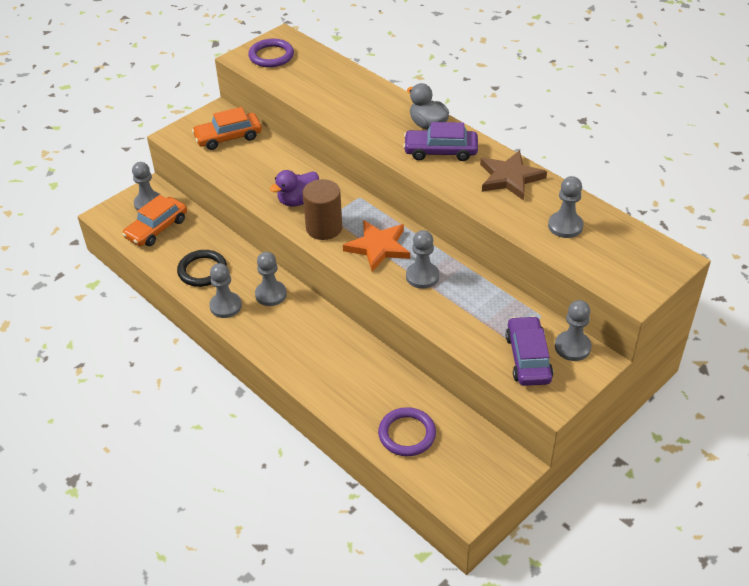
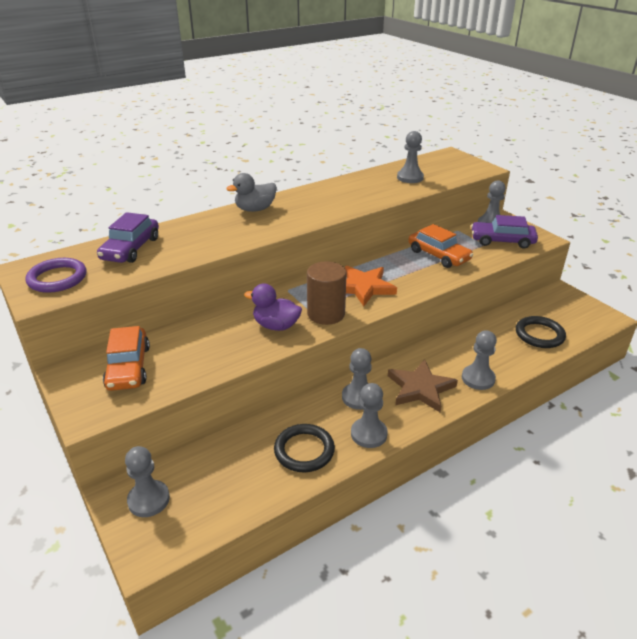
camera: 80 degrees left, 10 degrees down
orange car [122,195,187,246] -> orange car moved to [408,224,473,268]
purple duck [270,170,319,206] -> purple duck turned 135 degrees clockwise [244,284,302,331]
purple ring [378,407,436,456] -> black ring [516,316,566,348]
purple car [403,122,478,161] -> purple car moved to [97,212,159,263]
grey pawn [406,230,439,289] -> grey pawn moved to [462,330,497,390]
brown star [480,150,547,201] -> brown star moved to [388,360,458,412]

